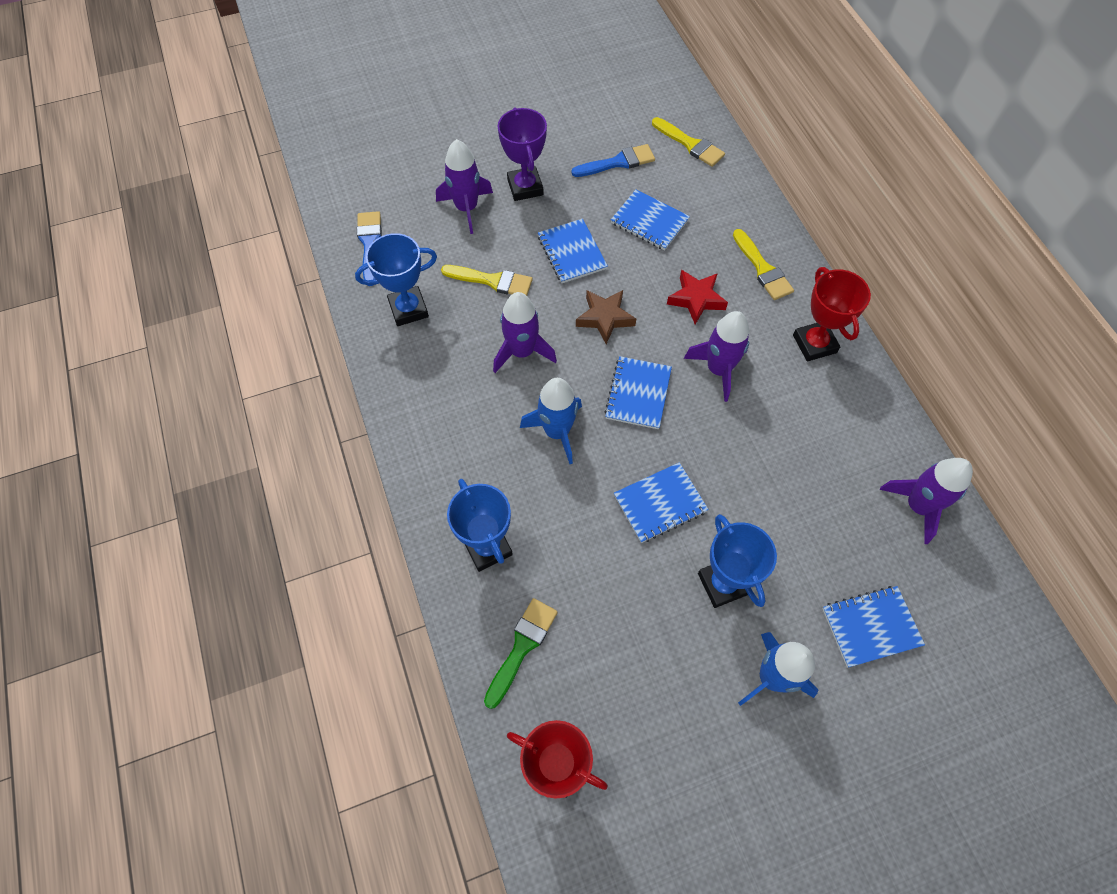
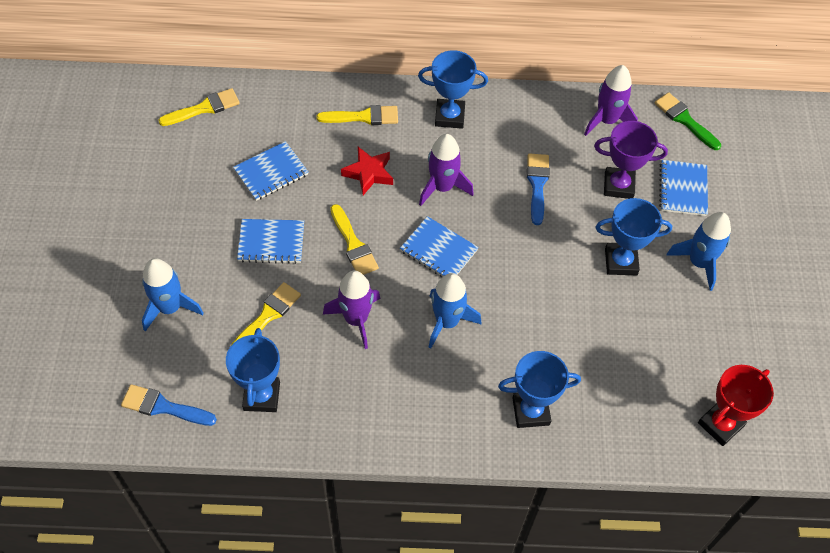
camera: 70 degrees left, 5 degrees down
purple rocket [436,139,493,234] -> blue rocket [142,258,204,332]
green brush [484,598,558,709] -> green brush moved to [655,92,721,150]
purple trophy [497,107,547,201] -> purple trophy moved to [594,121,668,199]
blue brush [571,144,655,177] -> blue brush moved to [527,153,550,225]
brown star [576,290,636,344] -> yellow brush [330,204,379,275]
blue notebook [614,462,709,543] -> none
red trophy [793,267,871,361] -> blue trophy [418,50,488,129]

